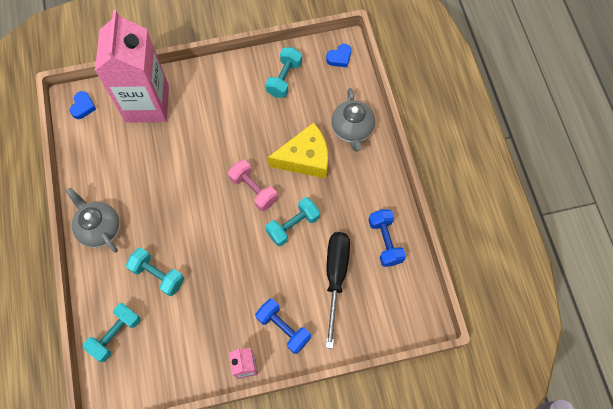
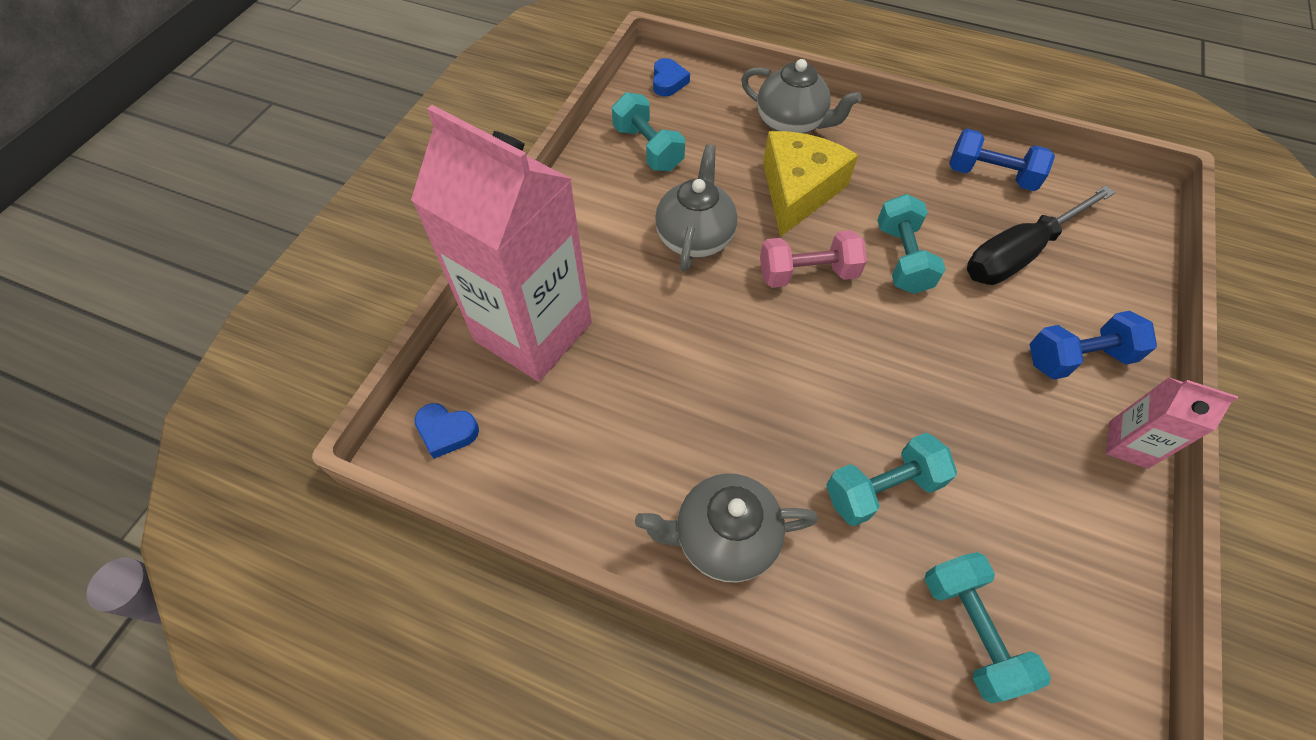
camera: 55 degrees left, 10 degrees down
blue heart [70,91,96,119] -> blue heart turned 150 degrees clockwise [414,403,479,459]
black screwdriver [326,232,350,349] -> black screwdriver turned 75 degrees counterclockwise [967,185,1115,285]
none -> grey teapot [655,144,738,272]

